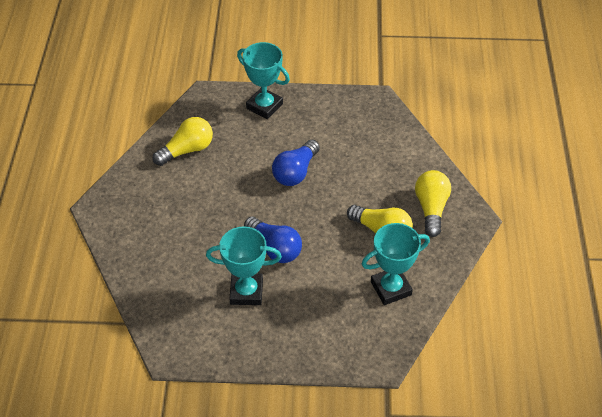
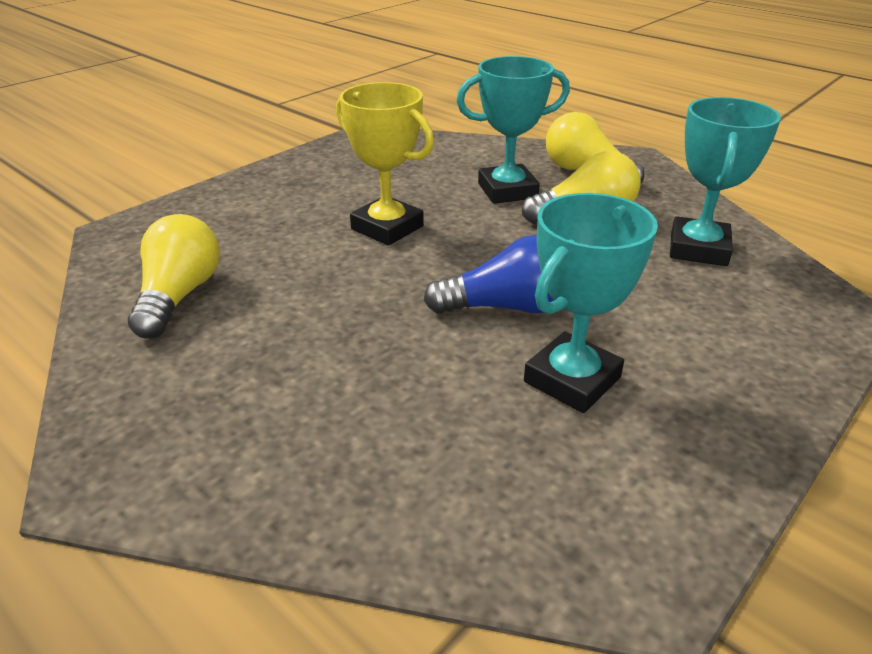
camera: 50 degrees left, 15 degrees down
turquoise trophy [237,42,290,119] -> turquoise trophy moved to [456,56,570,204]
blue light bulb [272,140,320,186] -> yellow trophy [336,82,434,246]

